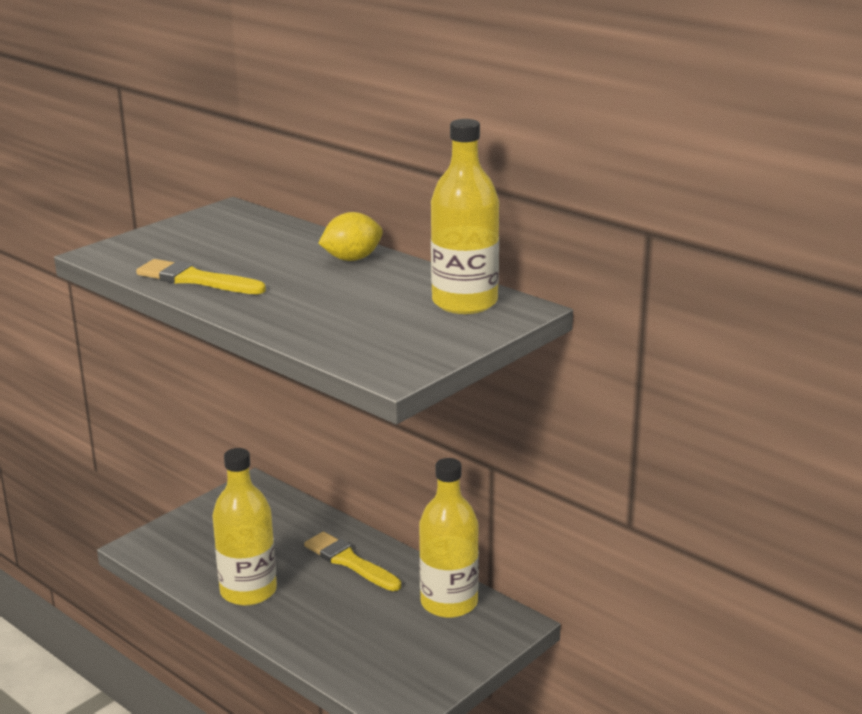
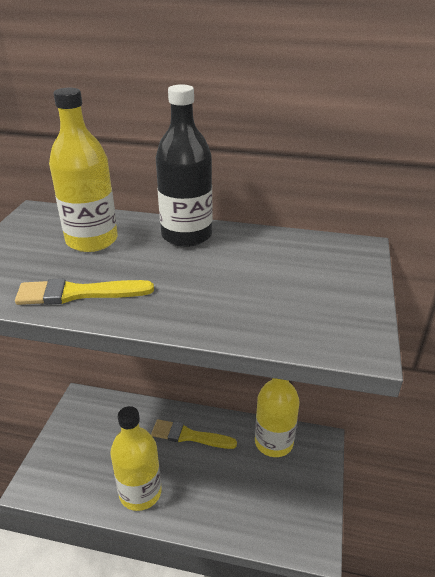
camera: 30 degrees left, 10 degrees up
yellow lemon [318,212,383,261] -> black bottle [156,84,212,247]
yellow bottle [431,119,499,314] -> yellow bottle moved to [49,88,118,252]

